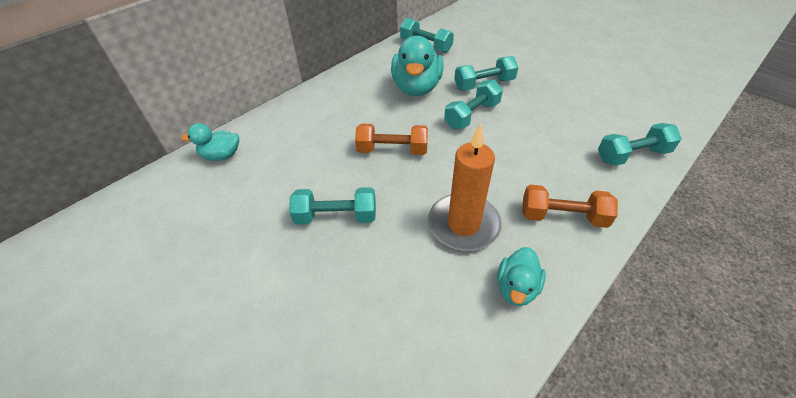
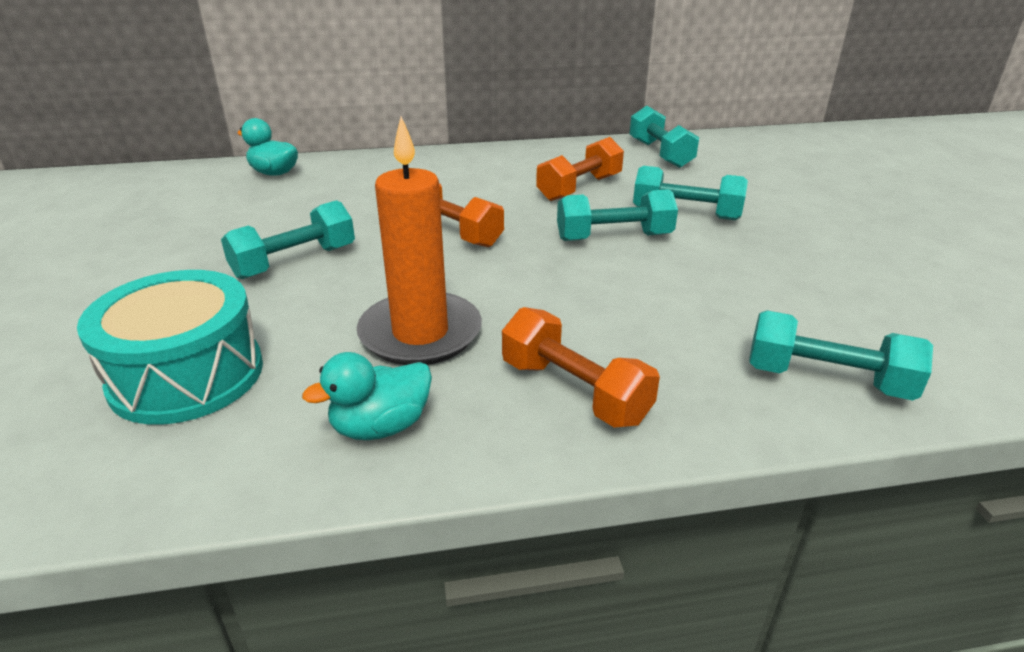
camera: 35 degrees right, 15 degrees down
turquoise dumbbell [289,187,376,225] -> turquoise dumbbell turned 75 degrees counterclockwise [221,200,355,279]
turquoise duck [391,36,444,96] -> orange dumbbell [536,137,624,201]
none -> turquoise drum [77,270,263,425]

